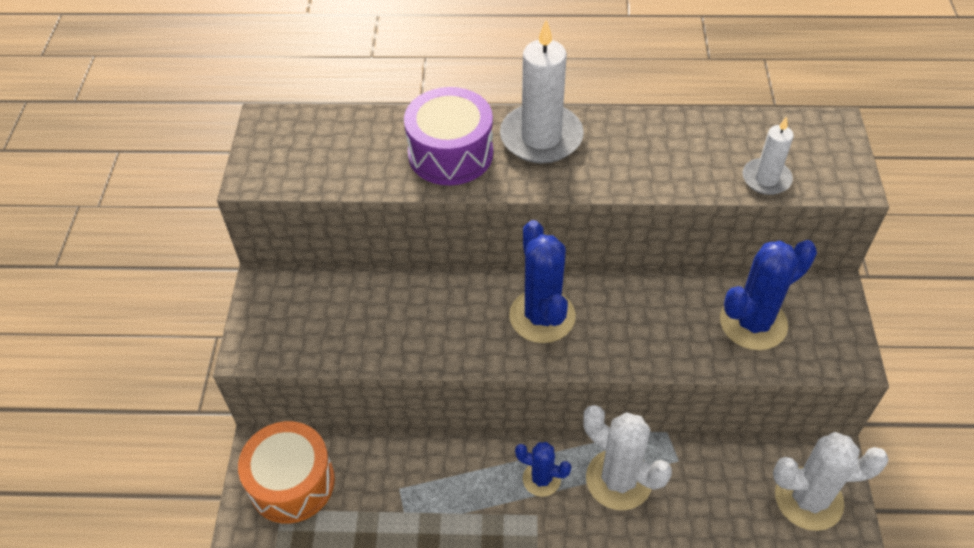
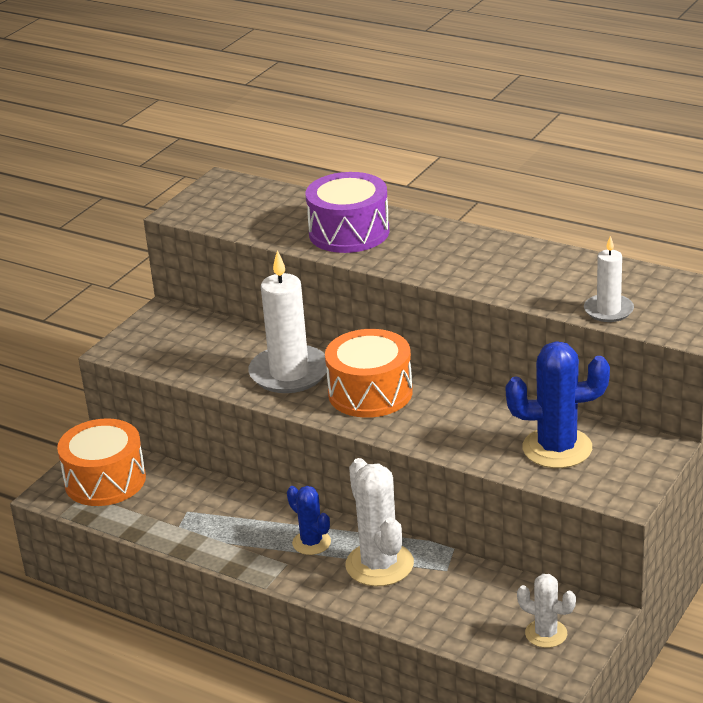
camera: 30 degrees right, 20 degrees down
white candle [500,20,584,164] -> white candle moved to [248,250,327,393]
blue cactus [509,220,576,343] -> orange drum [325,329,413,418]
white cactus [773,432,889,531] -> white cactus [517,574,576,648], size x0.58

